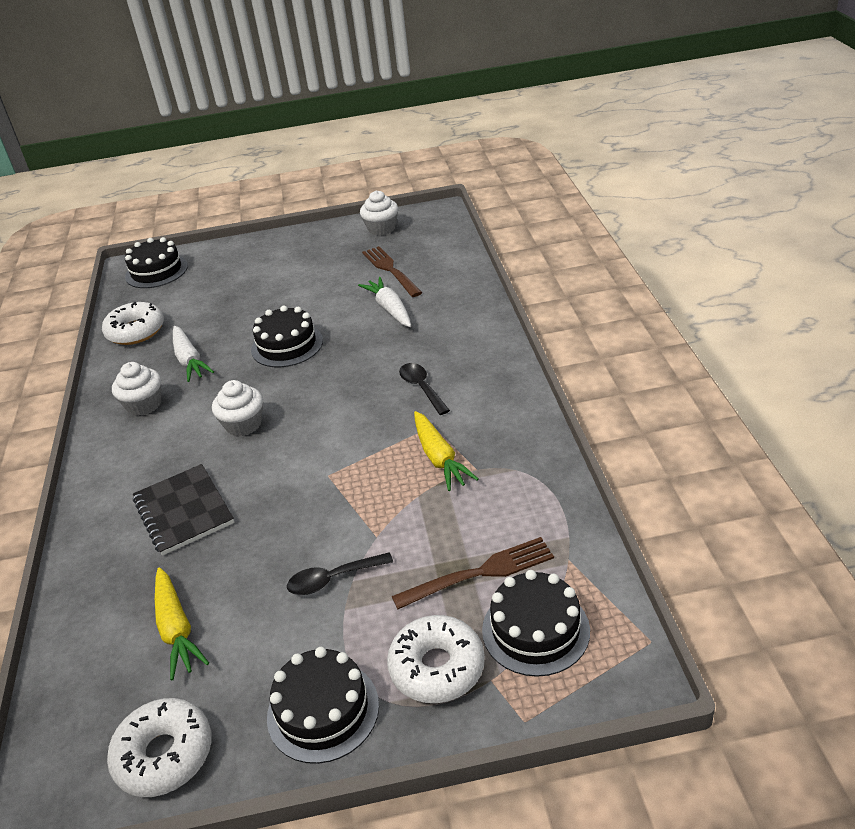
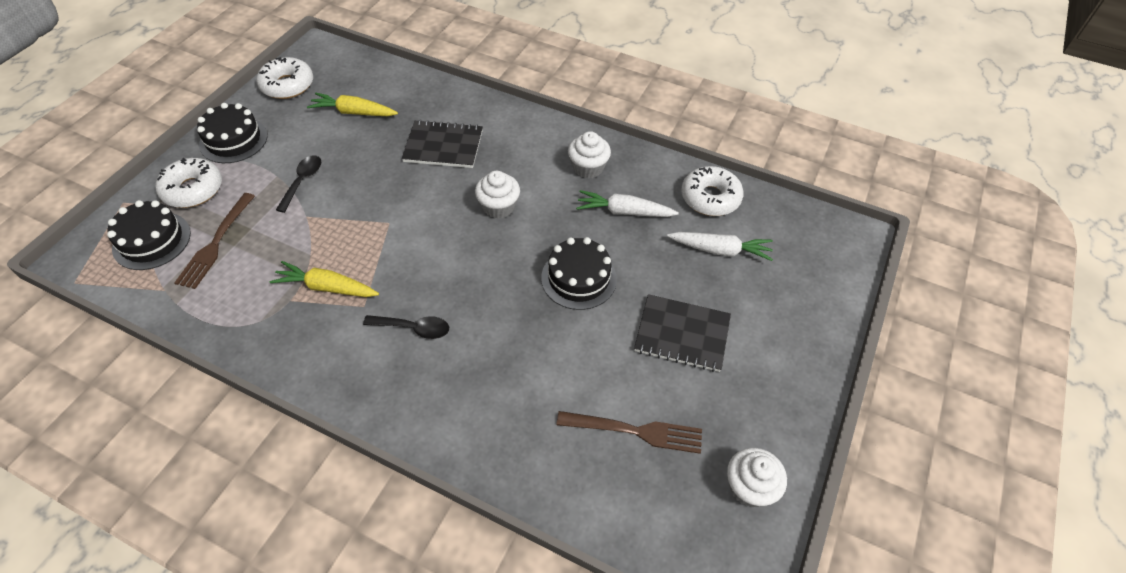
camera: 120 degrees right, 15 degrees up
black cake [125,237,188,288] -> none
white carrot [358,277,411,327] -> white carrot moved to [667,232,773,261]
none -> black notebook [634,294,731,372]

